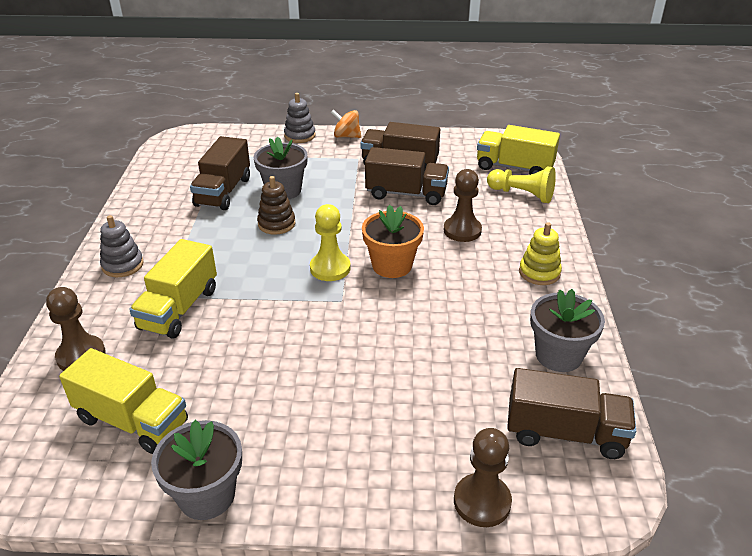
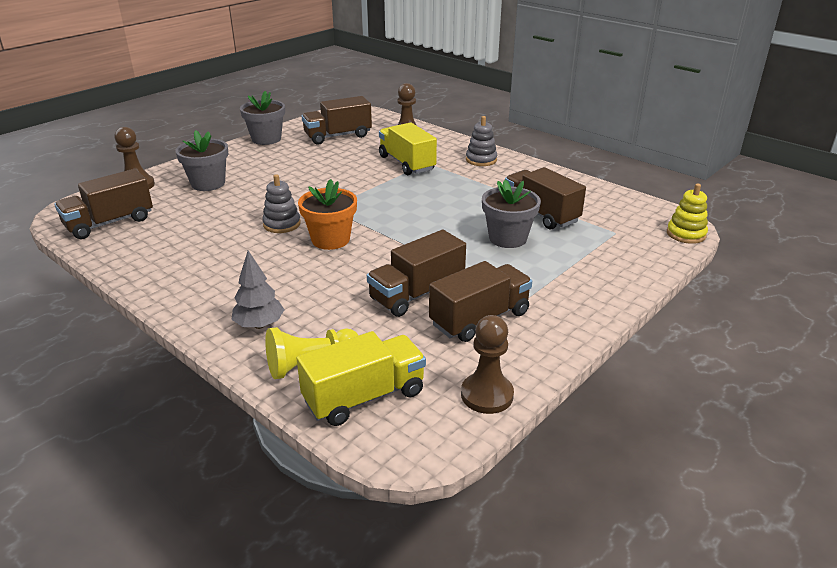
camera: 130 degrees right, 5 degrees down
yellow truck [59,348,188,454] -> brown truck [302,96,372,145]
brown stacking toy [257,176,295,235] -> none
grey stacking toy [284,93,316,143] -> grey stacking toy moved to [262,174,301,233]
yellow pawn [310,204,351,281] -> none
orange spinning top [331,110,361,138] -> none
brown pawn [444,169,482,242] -> brown pawn moved to [461,315,514,414]
yellow stacking toy [519,222,562,285] -> yellow stacking toy moved to [667,183,708,244]
grey flower pot [530,289,605,372] -> grey flower pot moved to [176,130,228,191]
none -> grey tree [231,251,284,329]

